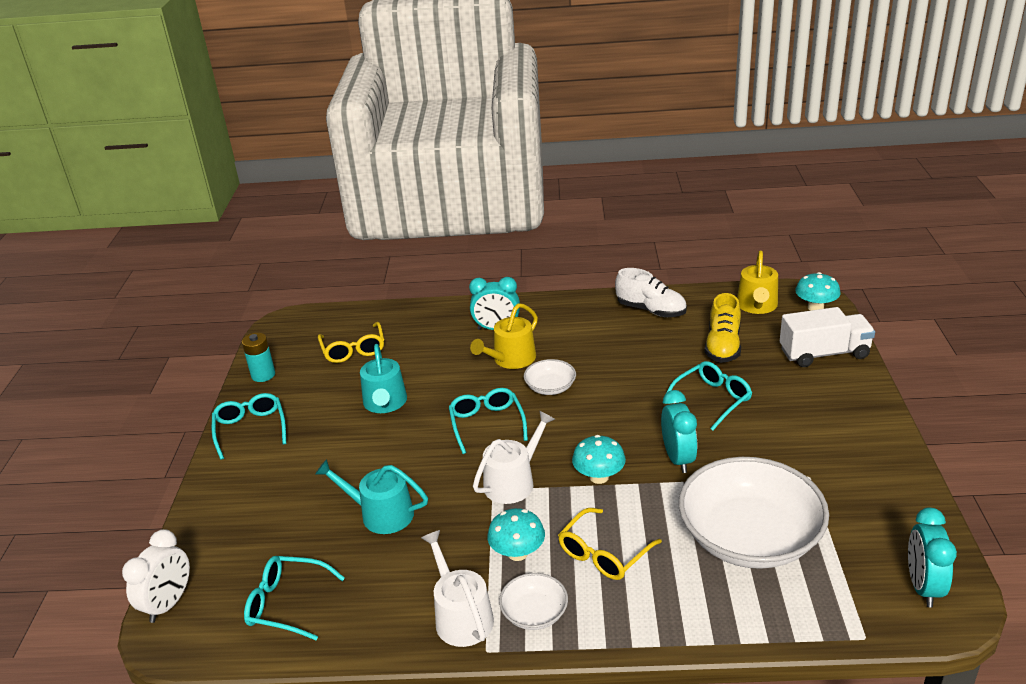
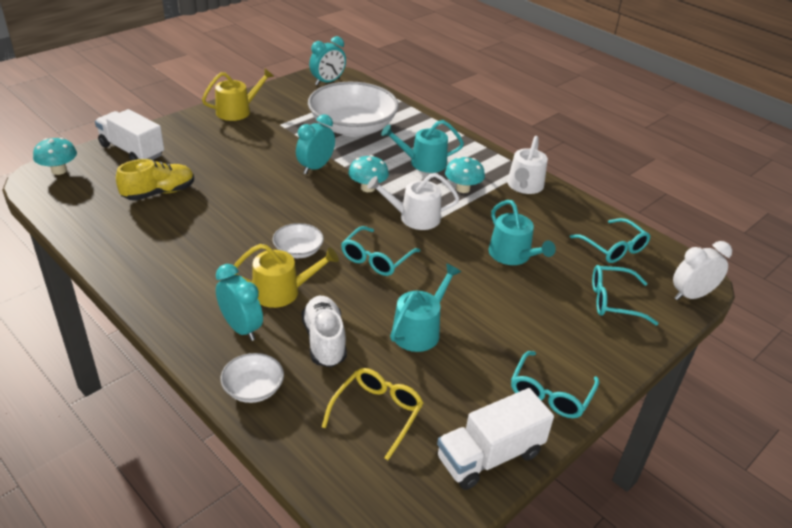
camera: 140 degrees left, 5 degrees up
turquoise battery [242,333,275,382] -> white truck [437,388,554,490]
white bowl [499,573,568,630] -> white bowl moved to [220,353,284,403]
yellow glasses [558,508,662,580] -> turquoise watering can [381,120,464,173]
white shoe [615,268,687,317] -> white shoe moved to [302,296,347,367]
turquoise glasses [666,361,752,431] -> turquoise glasses moved to [592,265,659,325]
yellow watering can [737,251,778,314] -> yellow watering can moved to [202,68,274,121]

